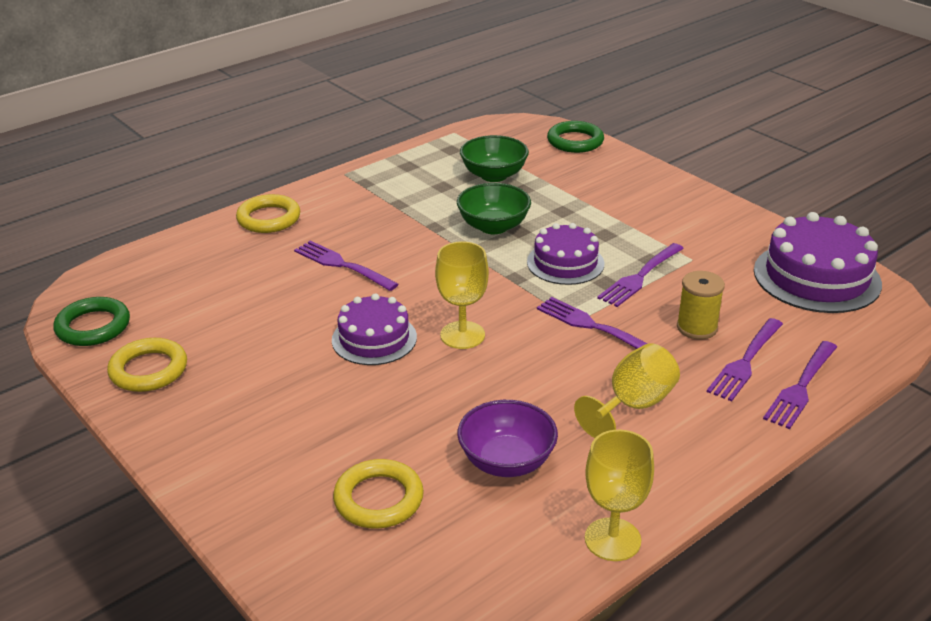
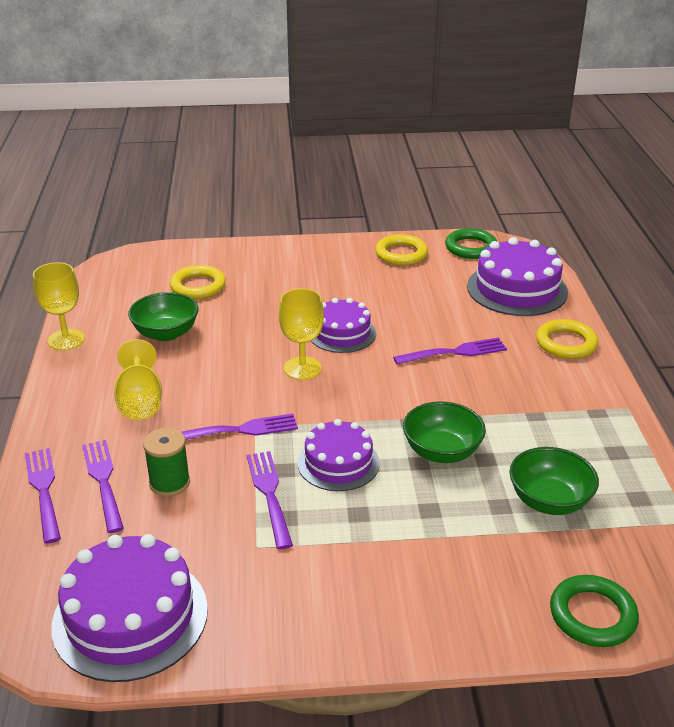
camera: 125 degrees right, 0 degrees up
purple bowl [457,400,558,477] -> green bowl [128,292,199,341]
yellow spool [677,271,725,339] -> green spool [143,428,190,497]
none -> purple cake [467,237,568,316]

